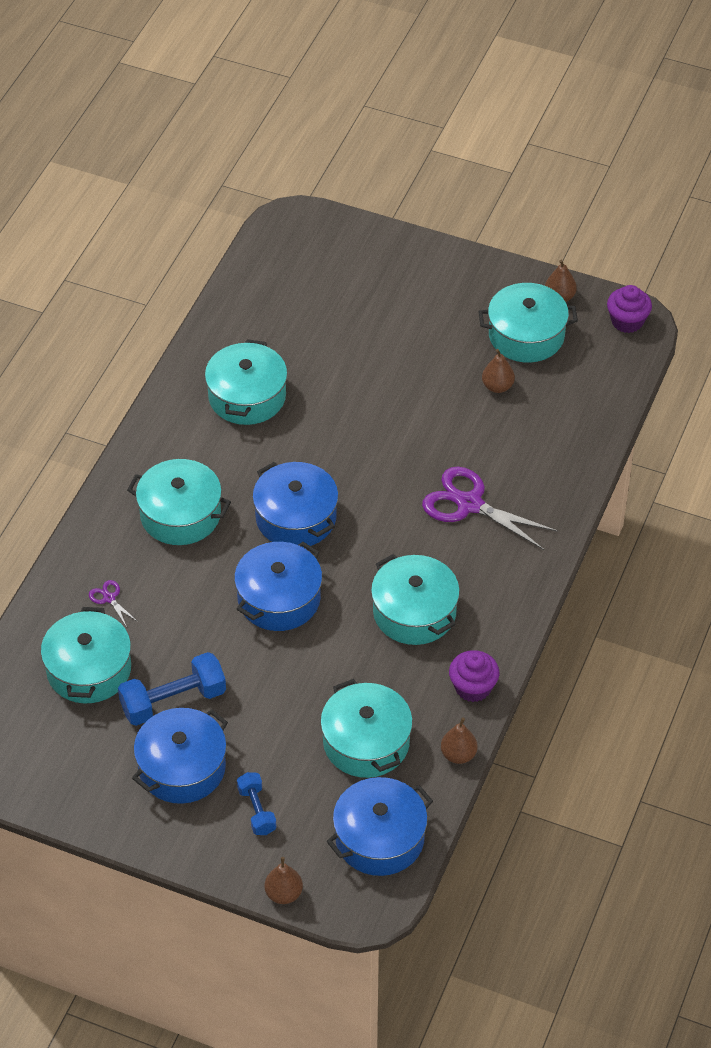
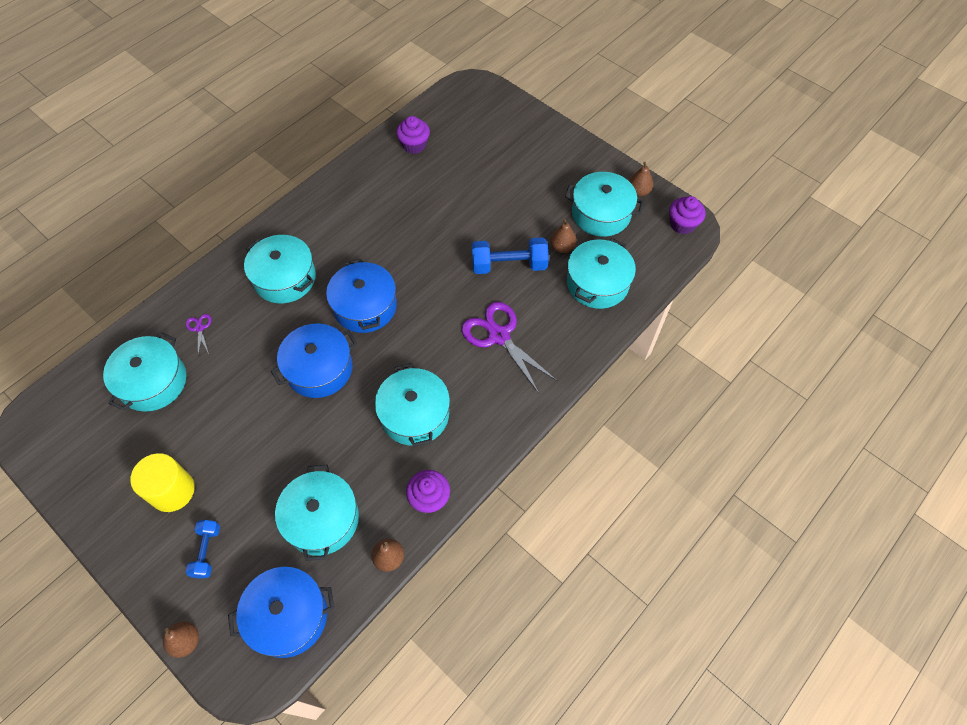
camera: 20 degrees right, 10 degrees up
blue dumbbell [118,652,226,726] -> blue dumbbell moved to [472,237,549,274]
blue pot [132,708,228,804] -> yellow cylinder [130,453,195,512]
turquoise pot [205,339,287,425] -> turquoise pot moved to [567,238,636,309]
none -> purple cupcake [396,116,430,154]

